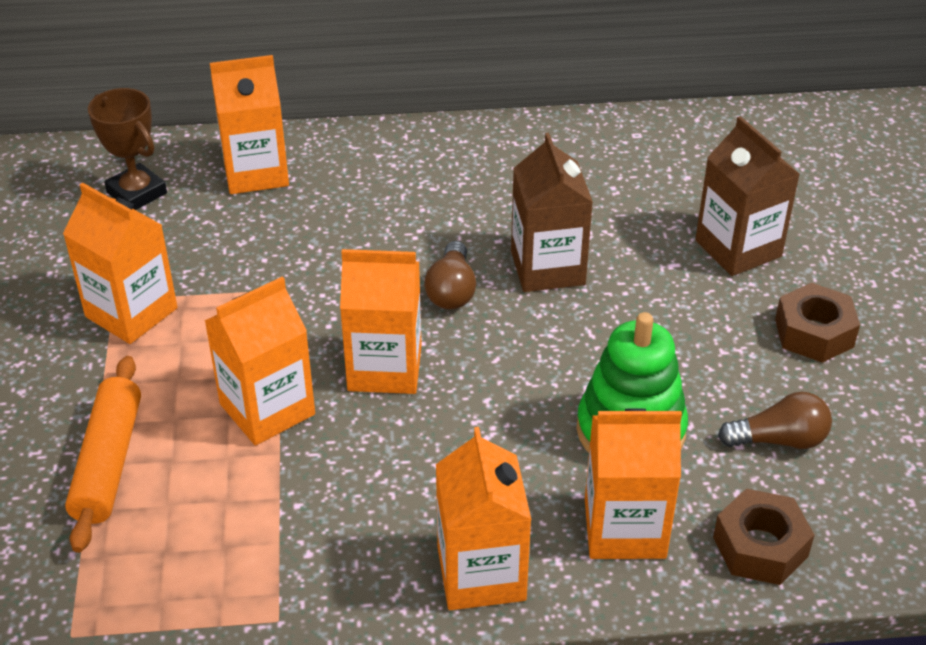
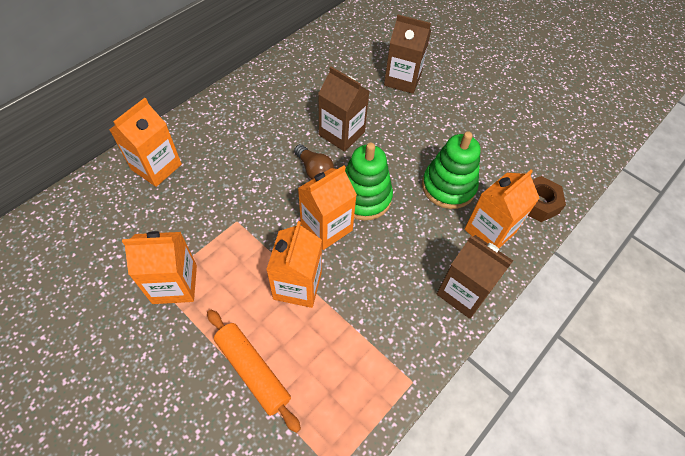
camera: 45 degrees left, 15 degrees up
brown trophy [88,88,167,210] -> none
orange carton [436,427,532,610] -> brown carton [437,235,513,319]
brown light bulb [718,392,832,449] -> none
brown nut [775,283,860,363] -> none
none -> green stacking toy [345,143,393,221]

